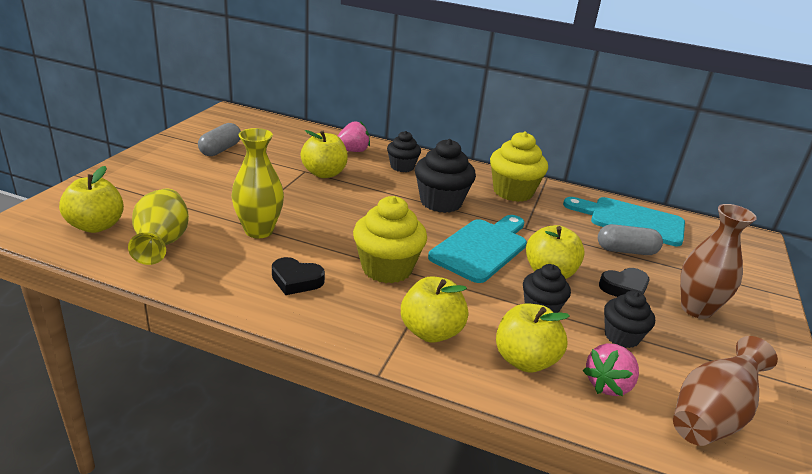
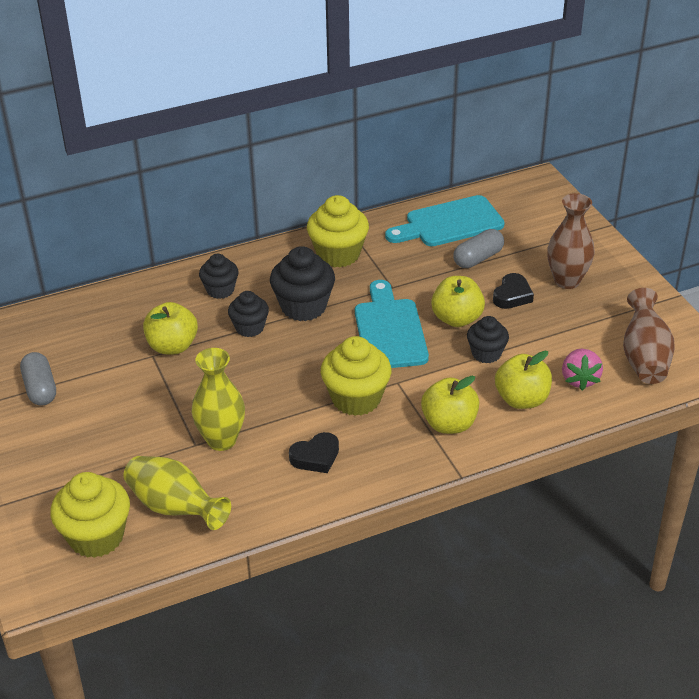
camera: 40 degrees left, 10 degrees up
yellow apple [59,166,124,233] -> yellow cupcake [50,472,130,558]
pink strawberry [337,121,370,152] -> none
black cupcake [604,291,655,348] -> black cupcake moved to [228,291,269,337]

